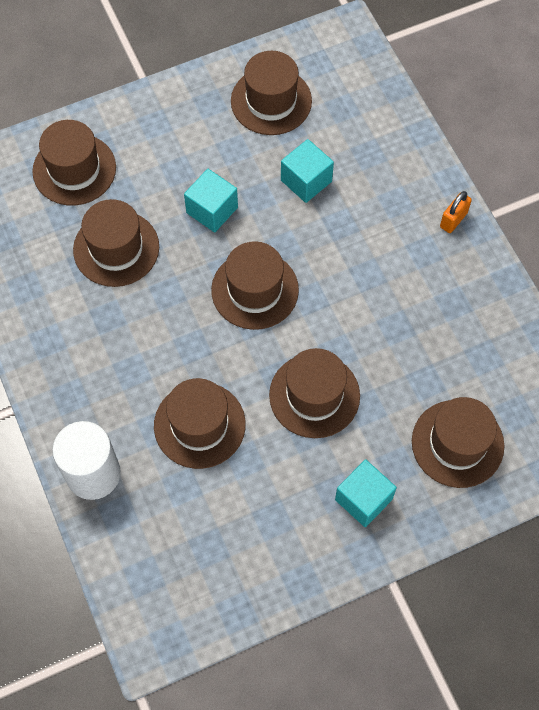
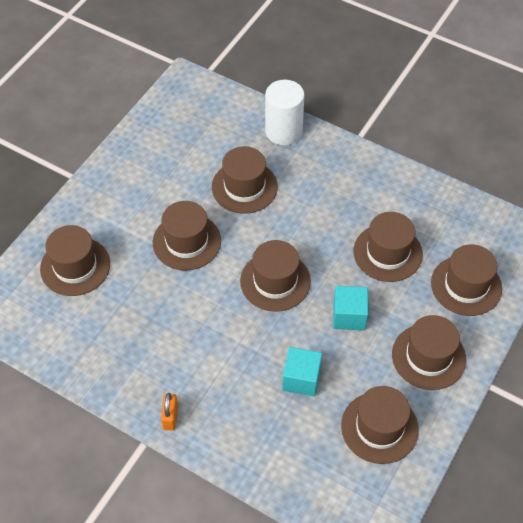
camera: 145 degrees right, 10 degrees down
turquoise cube [335,459,397,527] -> none
none -> brown hat [392,315,466,390]

